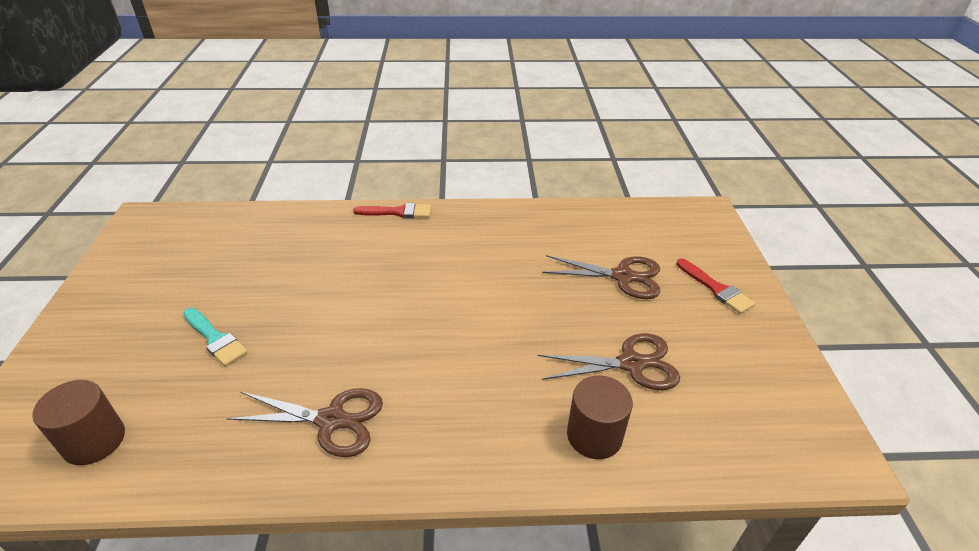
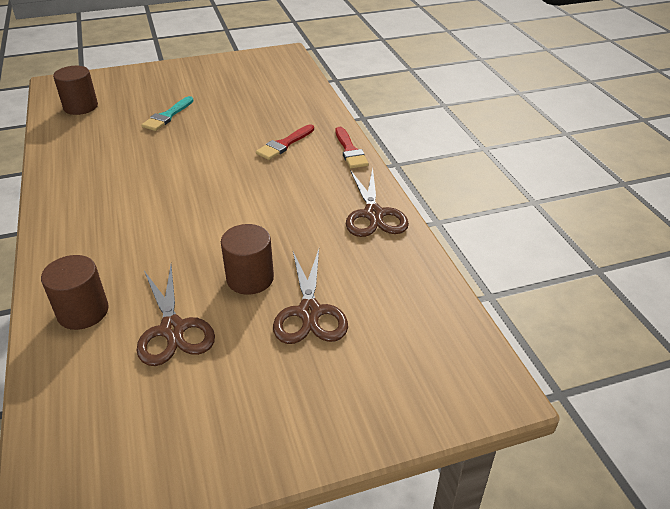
camera: 75 degrees right, 0 degrees up
brown scissors [226,388,383,457] -> brown scissors moved to [346,168,409,237]
red brush [676,259,755,314] -> red brush moved to [256,124,314,160]
none -> brown cylinder [221,224,274,295]

